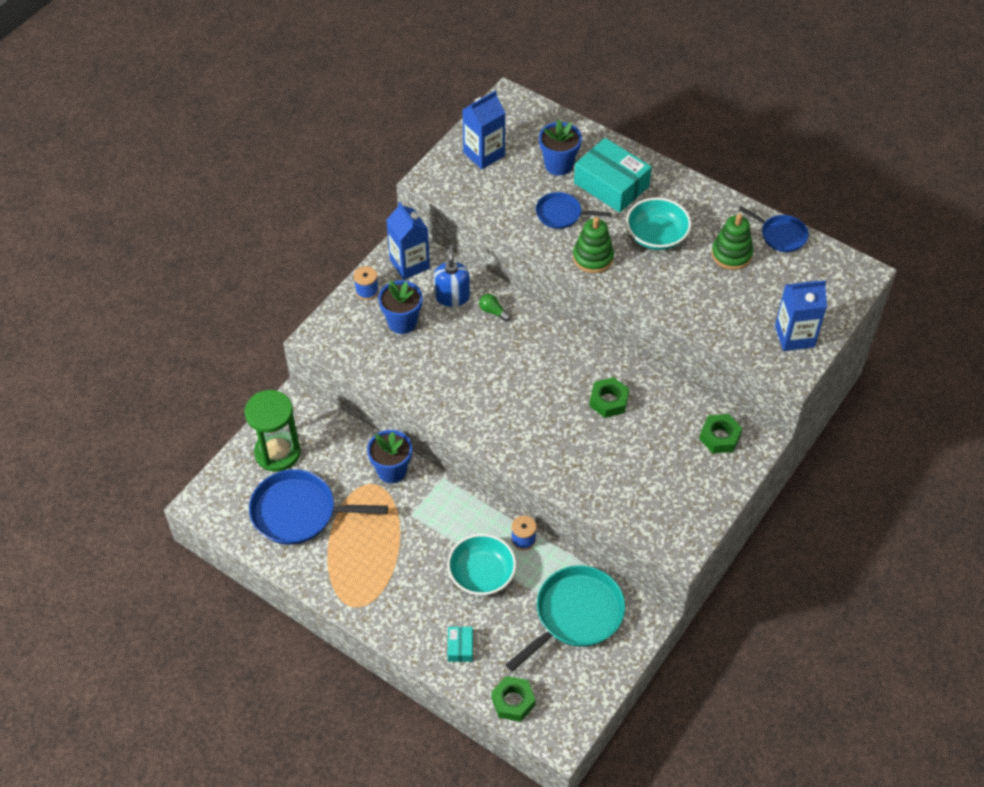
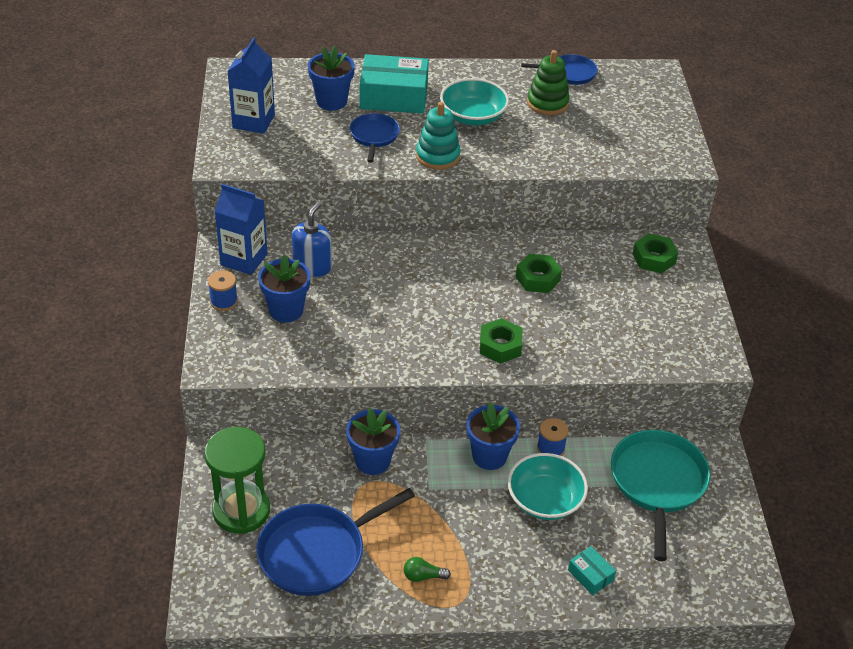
camera: 40 degrees left, 10 degrees down
blue soap dispenser [434,244,470,307] -> blue soap dispenser turned 60 degrees clockwise [292,202,332,277]
green light bulb [479,294,510,321] -> green light bulb moved to [404,557,451,582]
green nut [491,676,536,722] -> green nut moved to [480,318,522,363]
blue pan [536,192,611,229] -> blue pan turned 120 degrees clockwise [350,113,400,163]
green stacking toy [573,217,614,273] -> turquoise stacking toy [416,102,461,170]
blue carton [775,280,827,351] -> none
none -> blue flower pot [467,402,520,470]

